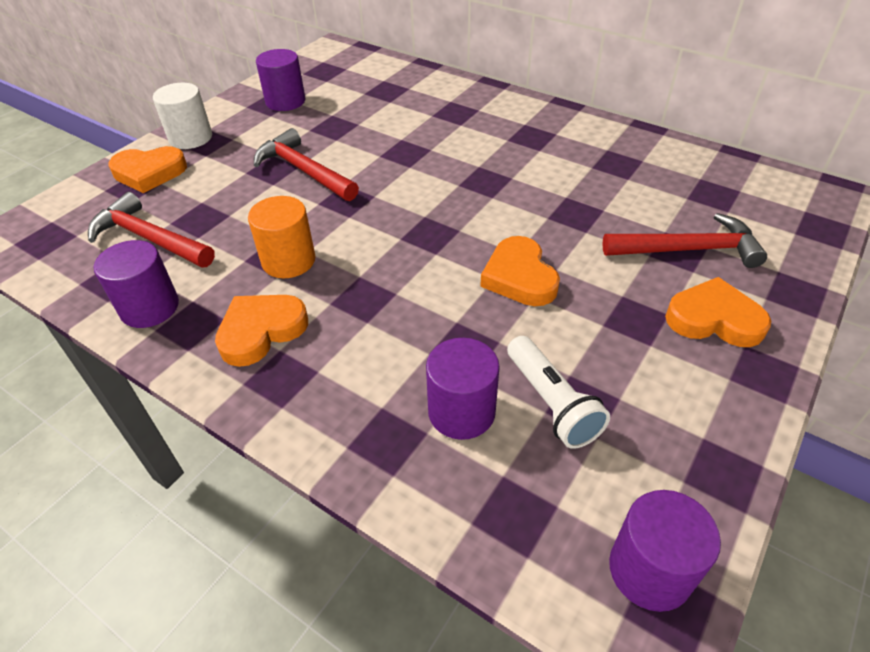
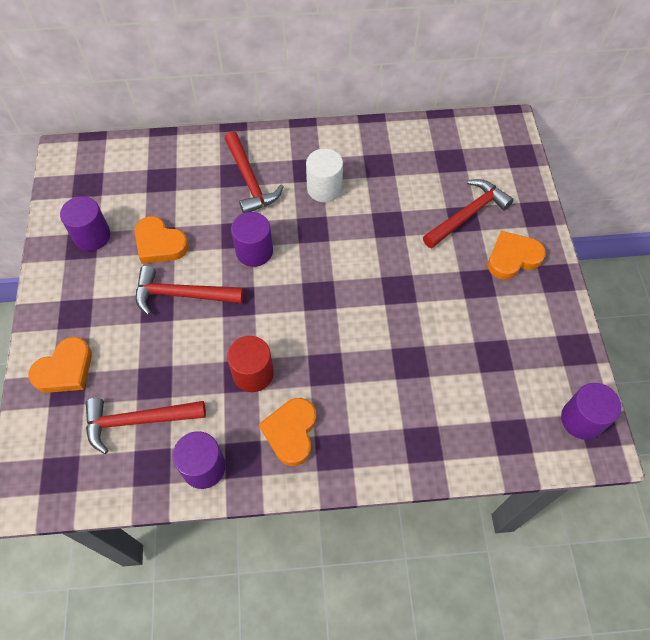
camera: 40 degrees left, 15 degrees up
white cylinder [153,83,212,149] -> white cylinder moved to [306,149,343,202]
orange cylinder [248,196,315,278] -> red cylinder [227,336,274,392]
purple cylinder [426,338,500,440] -> purple cylinder moved to [231,212,273,267]
orange heart [480,236,560,306] -> orange heart moved to [134,216,189,264]
white flashlight [507,336,610,449] -> none
none -> red hammer [224,131,284,213]

